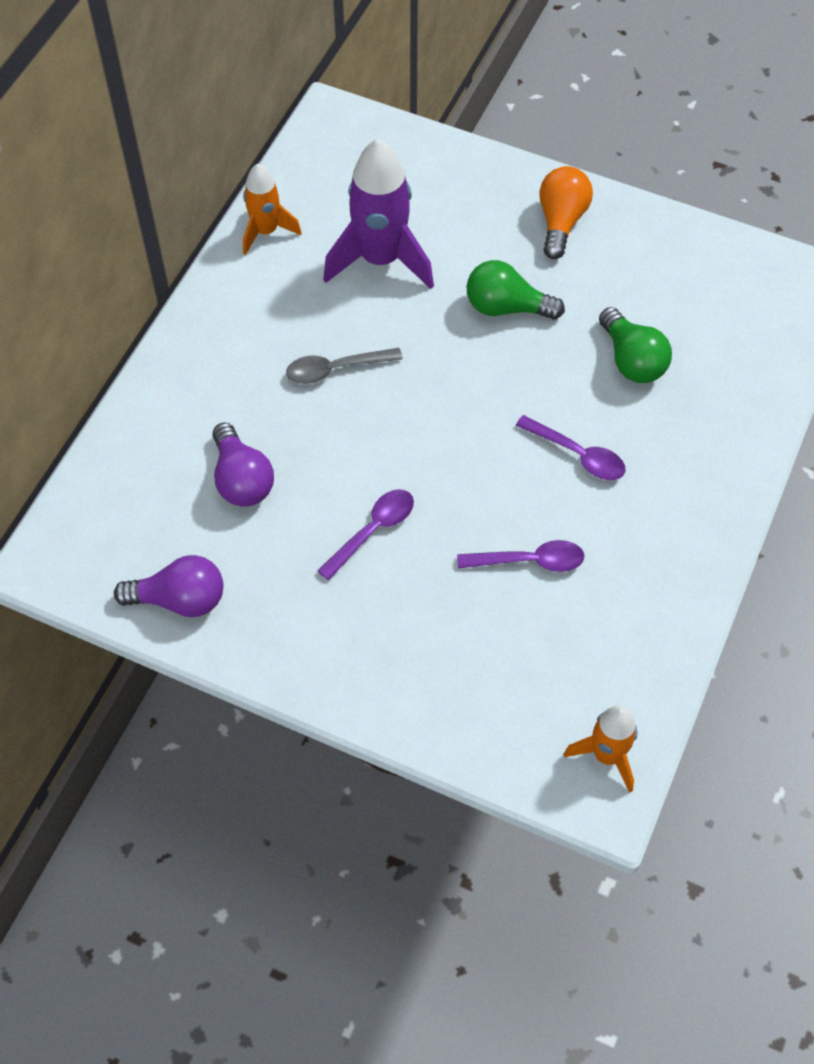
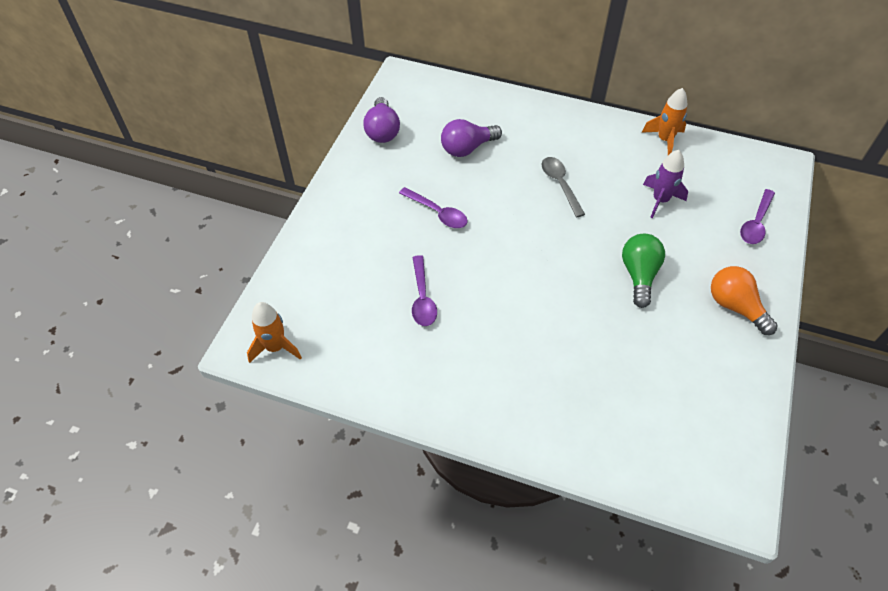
camera: 85 degrees right, 5 degrees down
purple rocket [323,139,434,289] -> purple rocket [643,150,688,218], size x0.58
purple spoon [516,415,626,480] -> purple spoon moved to [740,189,775,244]
orange light bulb [539,166,593,259] -> orange light bulb turned 135 degrees counterclockwise [711,266,778,335]
green light bulb [599,307,672,383] -> none

